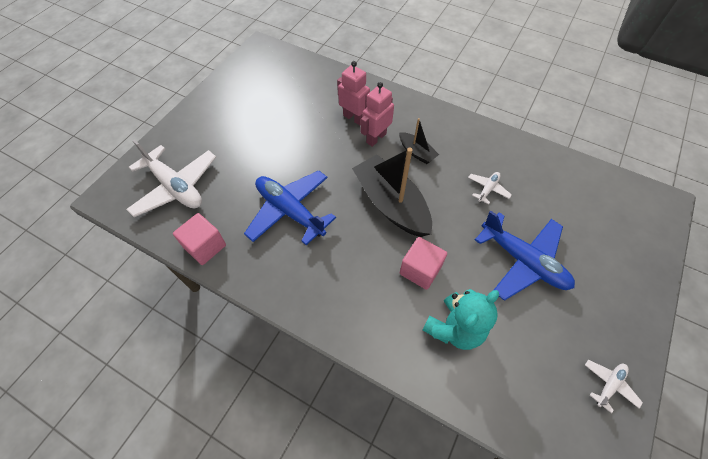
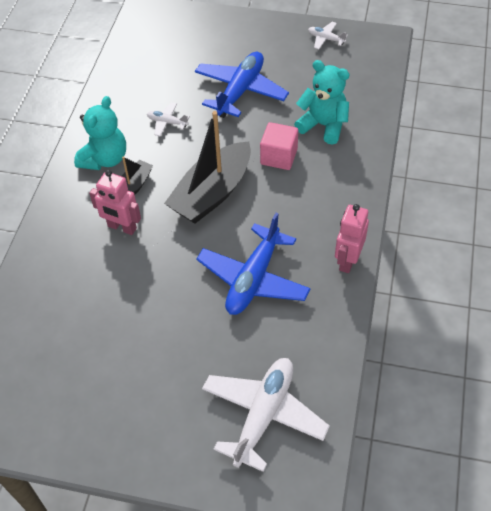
camera: 105 degrees left, 5 degrees down
pink cube [173,213,226,265] -> none
pink robot [337,61,370,125] -> pink robot moved to [335,204,369,273]
none -> turquoise teddy bear [74,96,126,170]

